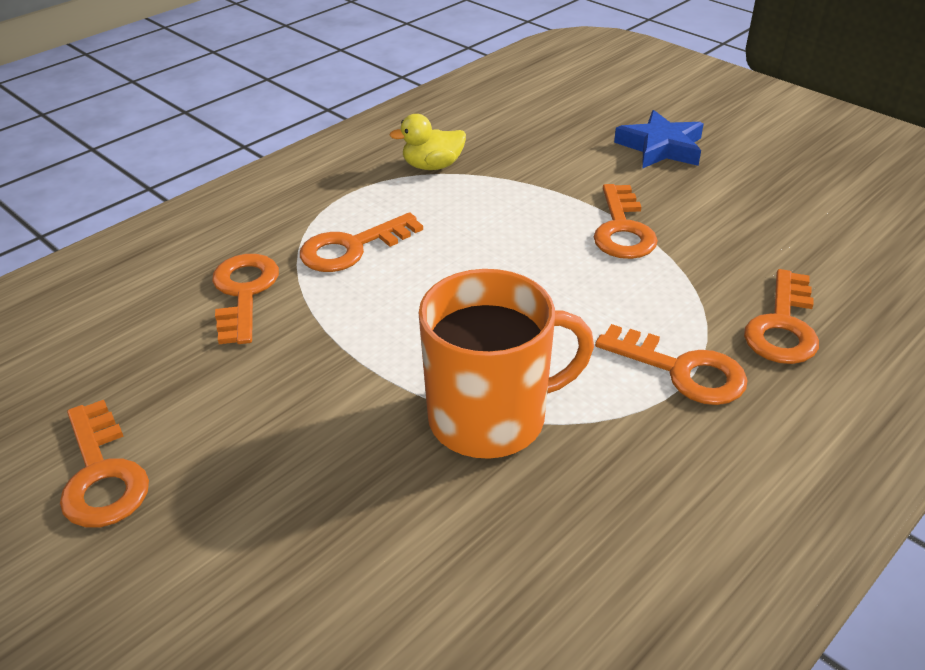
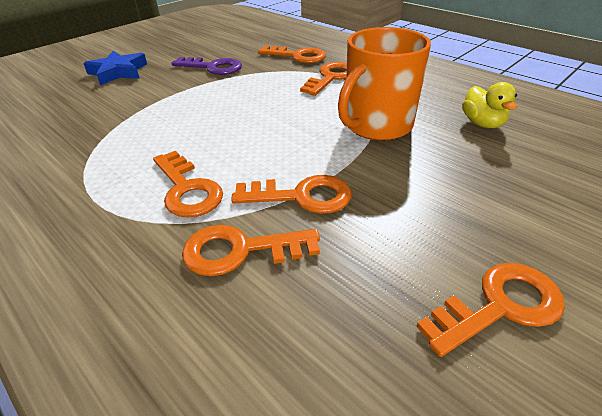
camera: 90 degrees left, 0 degrees up
yellow duck [389,114,466,170] -> yellow duck moved to [462,82,517,128]
orange mug [419,269,594,459] -> orange mug turned 120 degrees counterclockwise [338,27,431,141]
orange key [594,184,658,259] -> orange key moved to [231,175,352,214]
none -> purple key [171,57,242,75]

